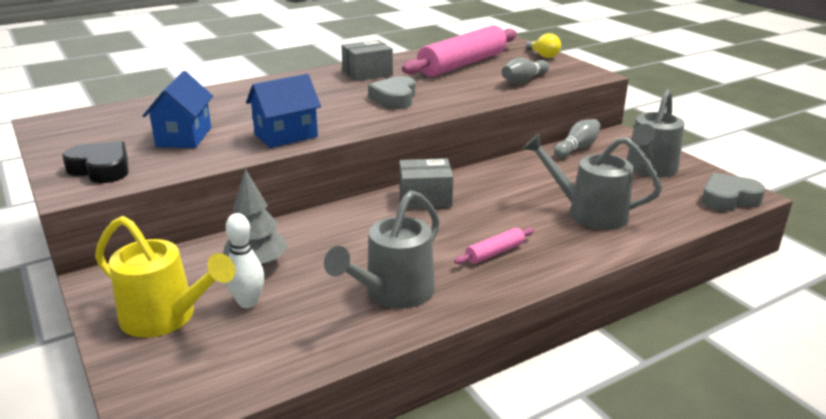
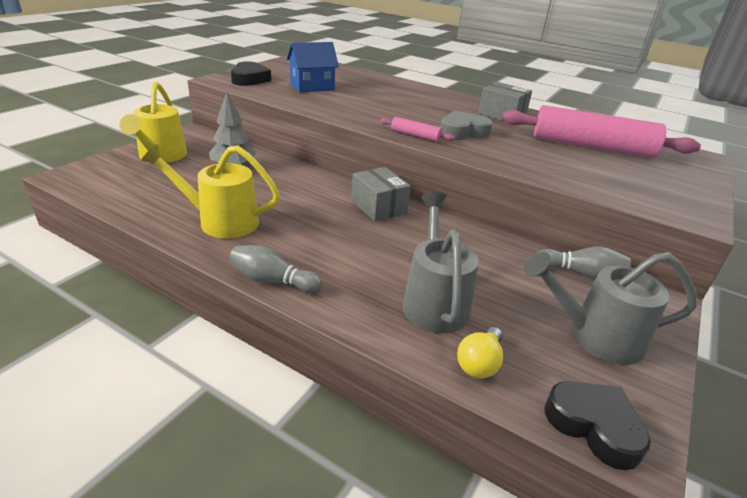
camera: 60 degrees right, 5 degrees up
white bowling pin [226,213,265,308] -> none
blue house [246,74,321,148] -> none
grey watering can [324,190,440,309] -> yellow watering can [141,144,280,239]
pink rolling pin [454,228,534,264] -> pink rolling pin moved to [380,117,455,142]
grey bowling pin [502,58,549,84] -> grey bowling pin moved to [229,245,322,293]
yellow light bulb [526,33,561,58] -> yellow light bulb moved to [457,327,503,379]
grey heart [702,173,766,211] -> black heart [544,381,651,470]

